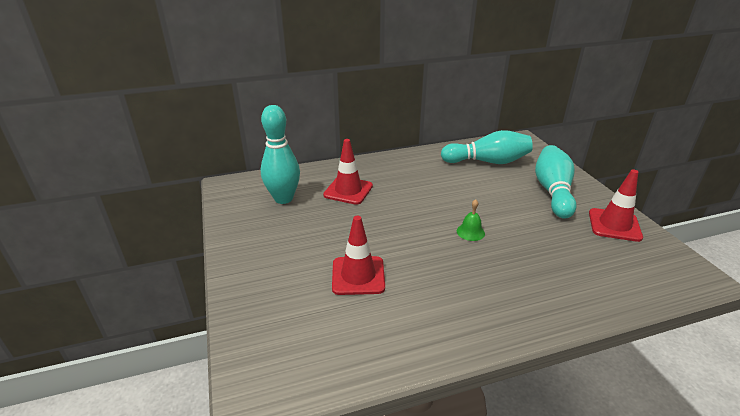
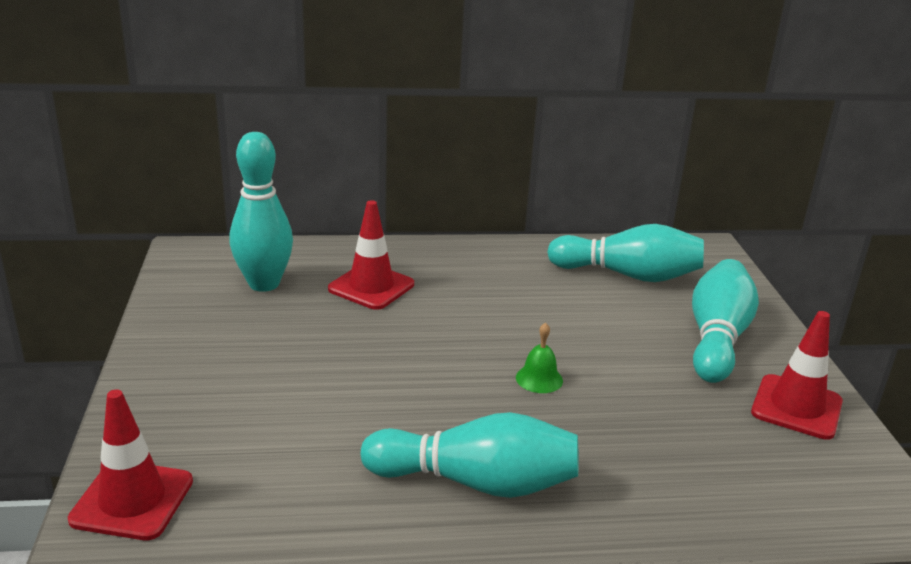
camera: 10 degrees right, 5 degrees down
red traffic cone [332,216,385,295] -> red traffic cone moved to [68,389,193,540]
none -> turquoise bowling pin [361,412,579,498]

